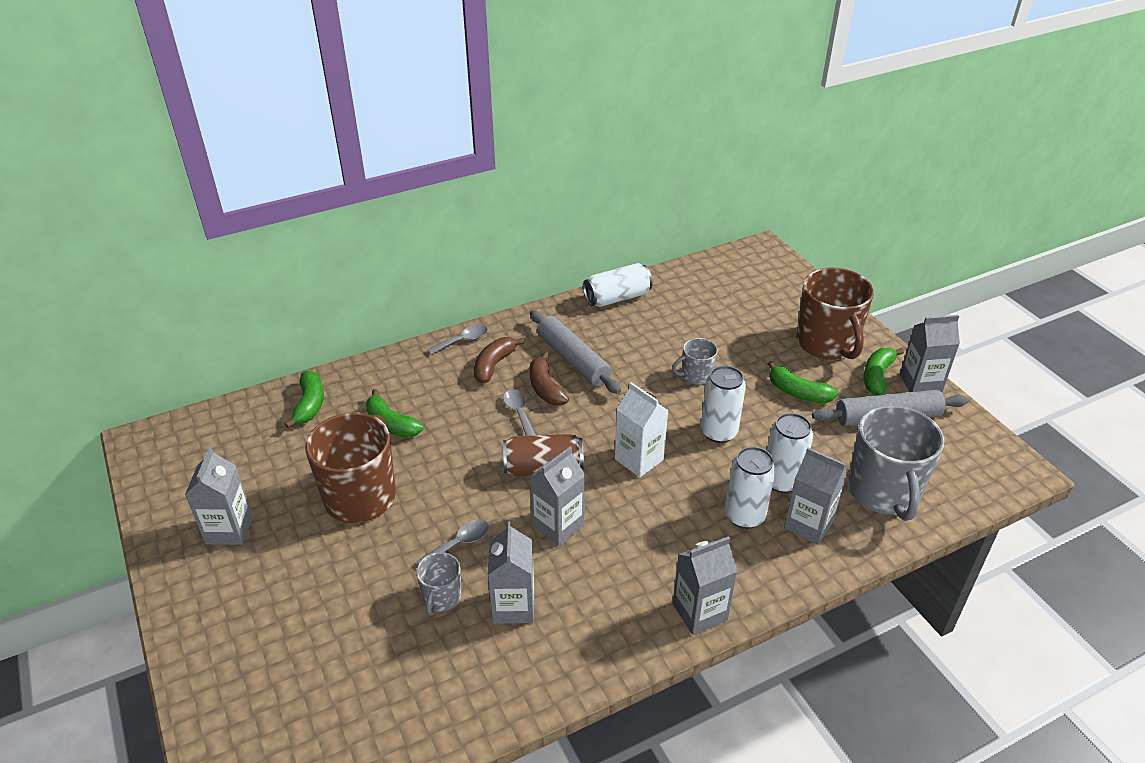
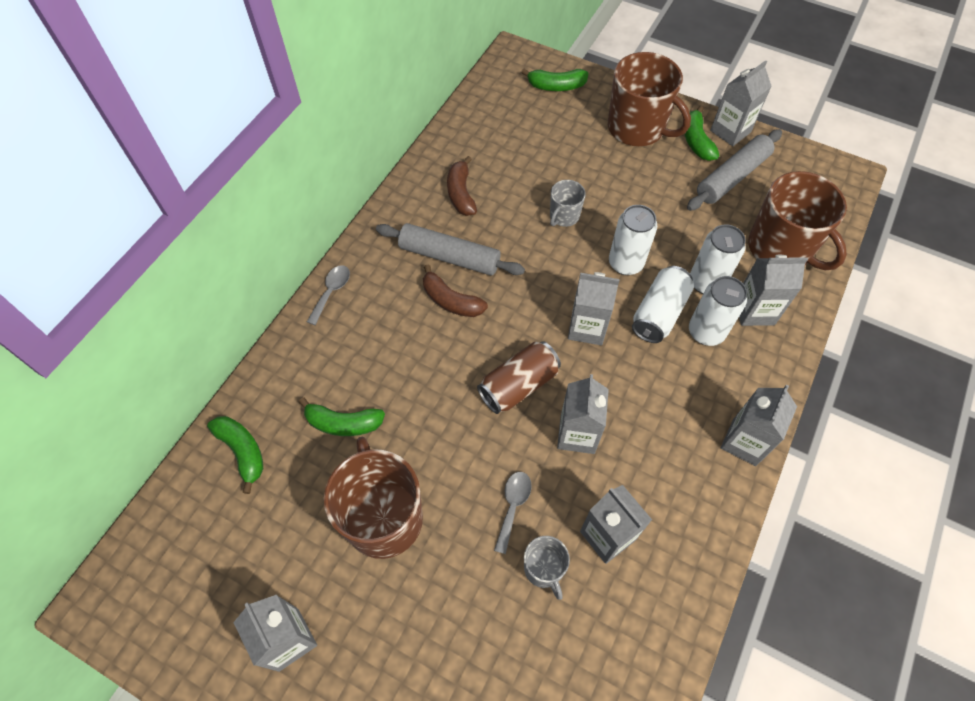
camera: 35 degrees left, 20 degrees up
brown banana [474,337,525,383] -> brown banana moved to [447,156,477,216]
grey spoon [503,389,536,436] -> none
white can [583,263,653,307] -> white can moved to [632,266,694,343]
white carton [615,382,669,477] -> grey carton [568,272,620,345]
green banana [768,361,838,403] -> green banana moved to [522,69,588,91]
grey mug [848,405,944,521] -> brown mug [748,171,847,270]

